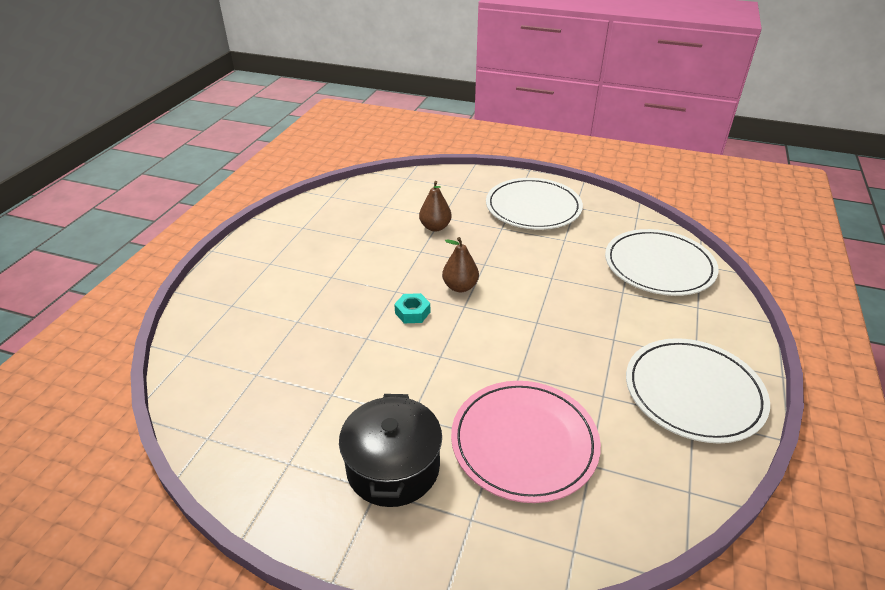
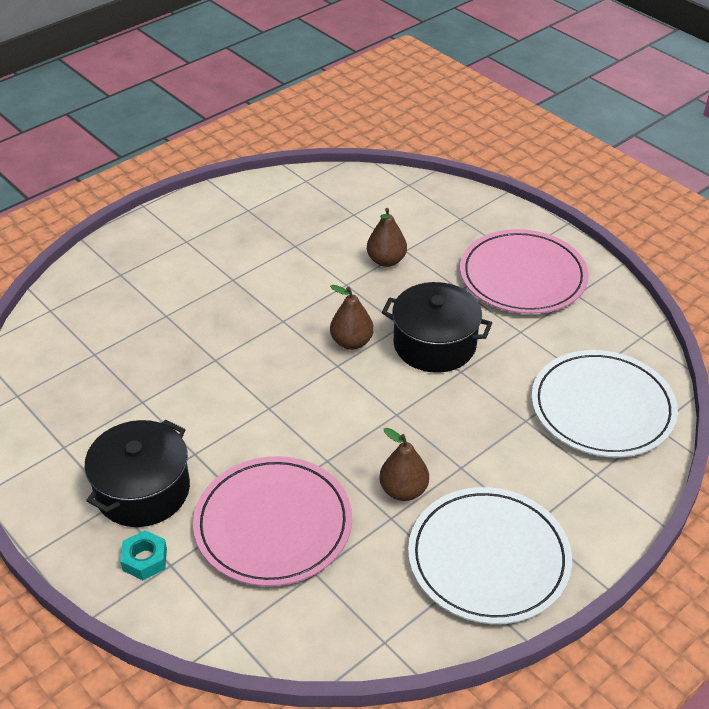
camera: 30 degrees right, 5 degrees up
turquoise nut [394,293,430,323] -> turquoise nut moved to [120,530,167,580]
white plate [486,178,583,230] -> pink plate [460,229,589,314]
none -> brown pear [379,428,429,501]
none -> black pot [382,282,492,373]

